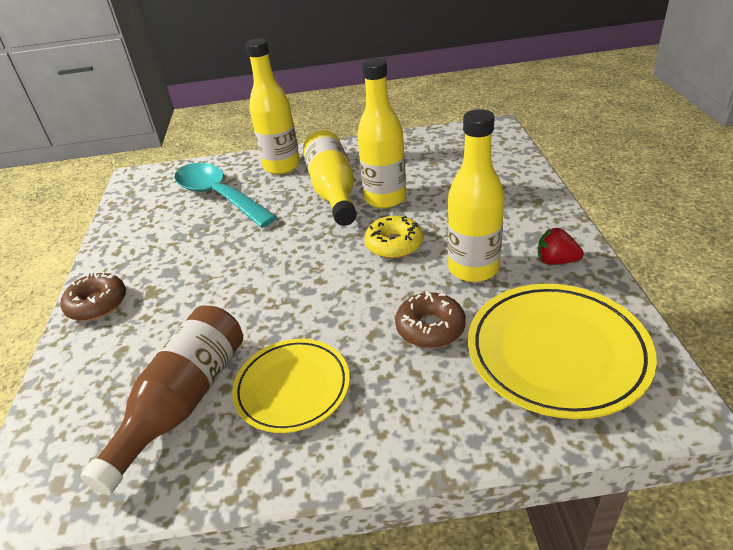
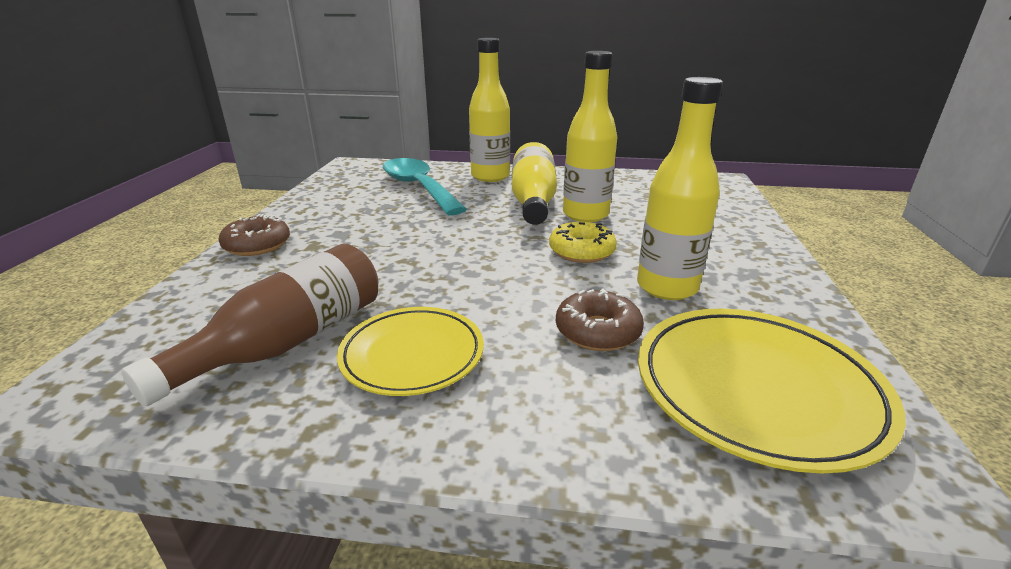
camera: 10 degrees right, 10 degrees down
red strawberry [538,228,584,265] -> none

